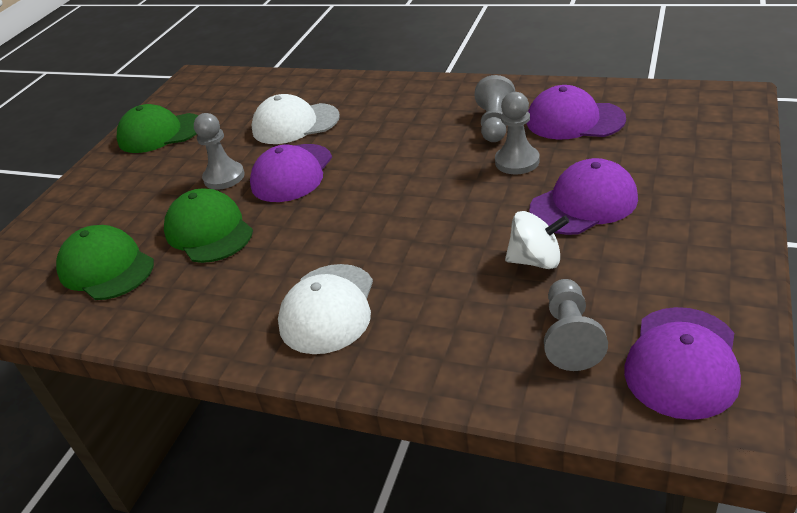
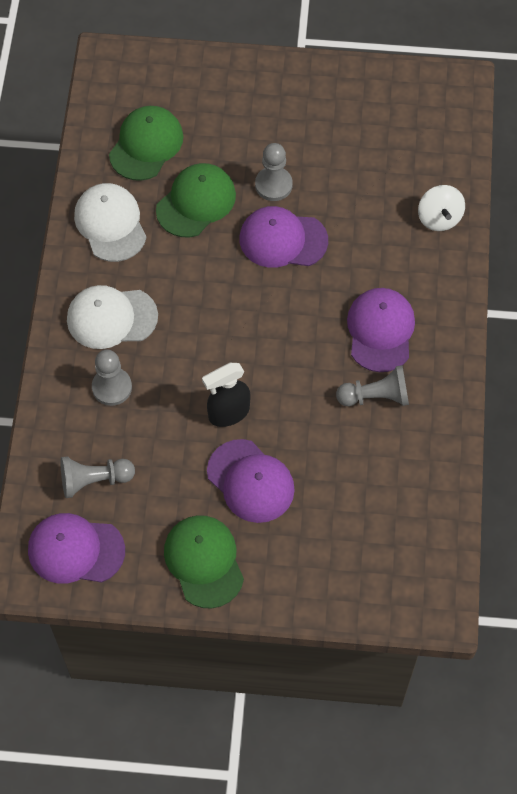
camera: 70 degrees right, 25 degrees up
green cap [116,104,198,153] -> green cap moved to [164,515,244,609]
white cap [251,94,340,144] -> white cap moved to [74,183,147,262]
grey pawn [495,92,540,174] -> grey pawn moved to [92,350,132,406]
white spinning top [505,211,569,269] -> white spinning top moved to [418,185,465,231]
purple cap [527,85,626,139] -> purple cap moved to [347,288,415,372]
none -> black spray bottle [202,363,250,427]

